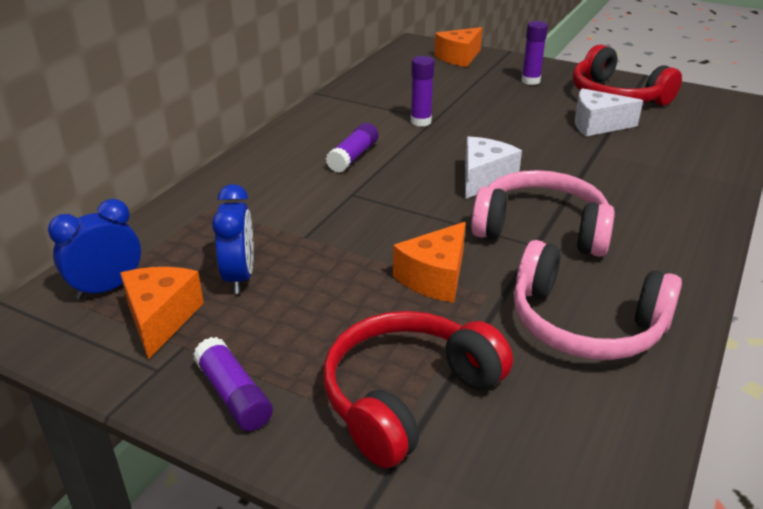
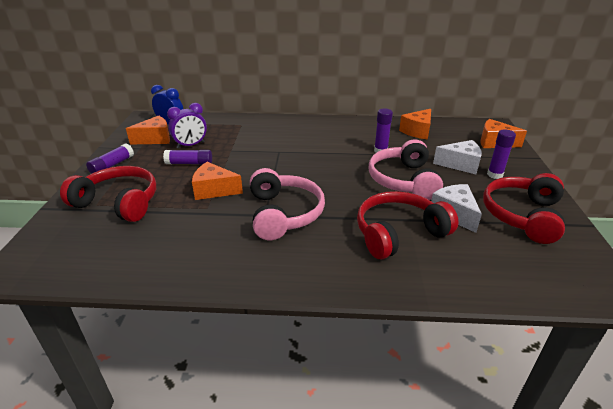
camera: 65 degrees right, 0 degrees up
blue clock [212,184,254,294] -> purple clock [167,103,207,148]
purple glue stick [326,123,378,173] -> purple glue stick moved to [163,150,212,165]
white cheese [465,136,522,199] -> white cheese moved to [433,140,482,174]
pink headphones [514,240,682,360] -> pink headphones moved to [369,139,443,200]
none -> red headphones [357,191,459,259]
none -> orange cheese [399,109,431,140]

